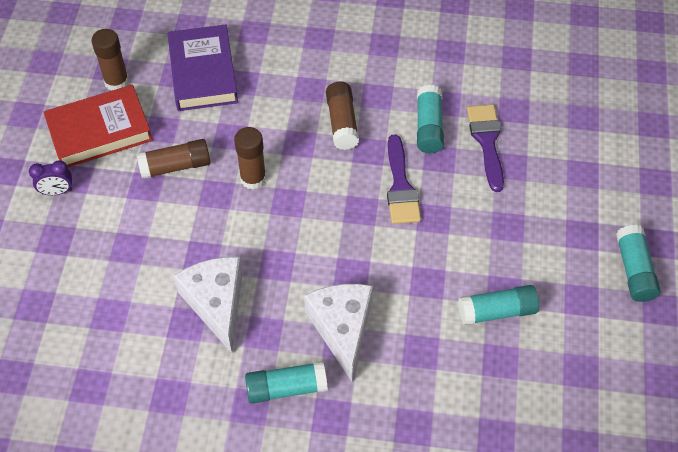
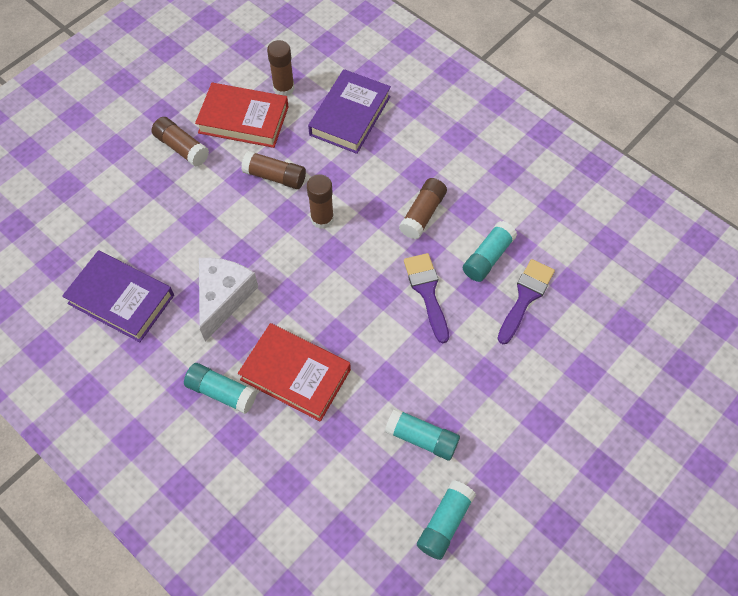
camera: 35 degrees right, 5 degrees up
purple clock [29,160,72,195] -> brown glue stick [152,117,209,167]
white cheese [304,284,373,382] -> red book [238,323,351,422]
purple brush [387,135,421,224] -> purple brush turned 135 degrees clockwise [404,253,449,343]
turquoise glue stick [616,225,661,302] -> turquoise glue stick moved to [417,480,476,560]
none -> purple book [62,250,174,342]

